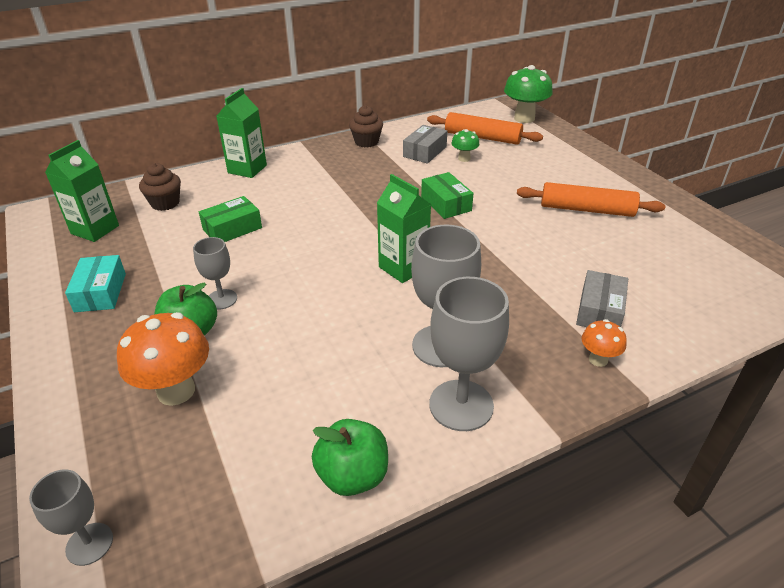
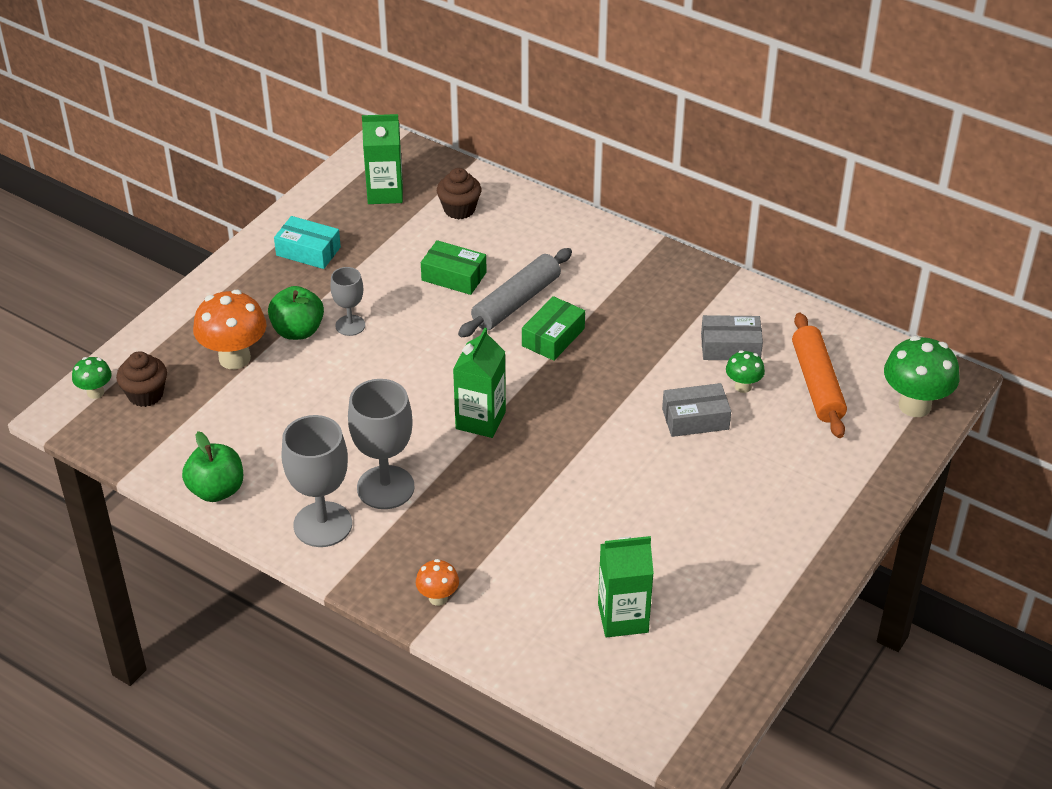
camera: 60 degrees right, 5 degrees up
grey goblet [29,469,113,566] -> green mushroom [72,357,112,399]
turquoise box [65,255,126,312] -> turquoise box turned 60 degrees clockwise [274,216,341,269]
green carton [217,88,267,178] -> green carton moved to [598,536,654,637]
brown cupcake [349,105,383,148] -> brown cupcake moved to [116,351,167,407]
green box [421,172,474,219] -> green box moved to [522,296,585,361]
orange rolling pin [517,182,665,217] -> none
grey box [576,270,628,327] -> grey box moved to [662,383,731,437]
none -> grey rolling pin [458,248,572,337]

